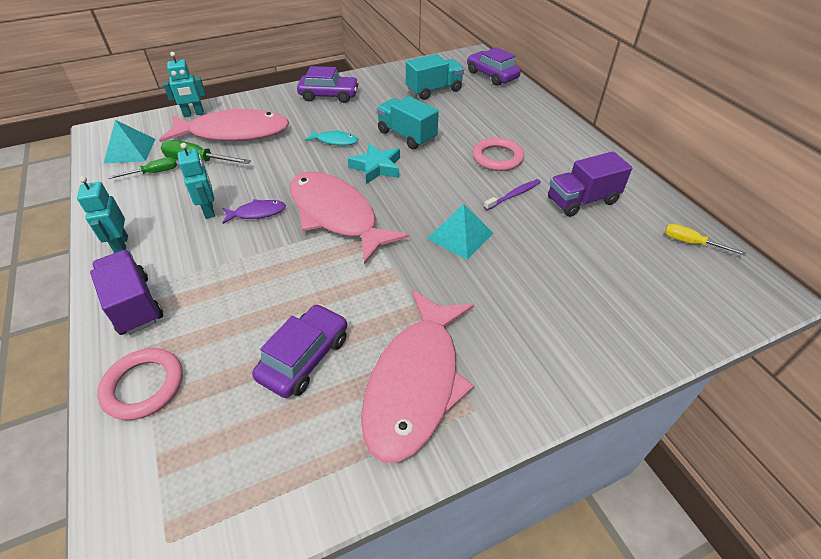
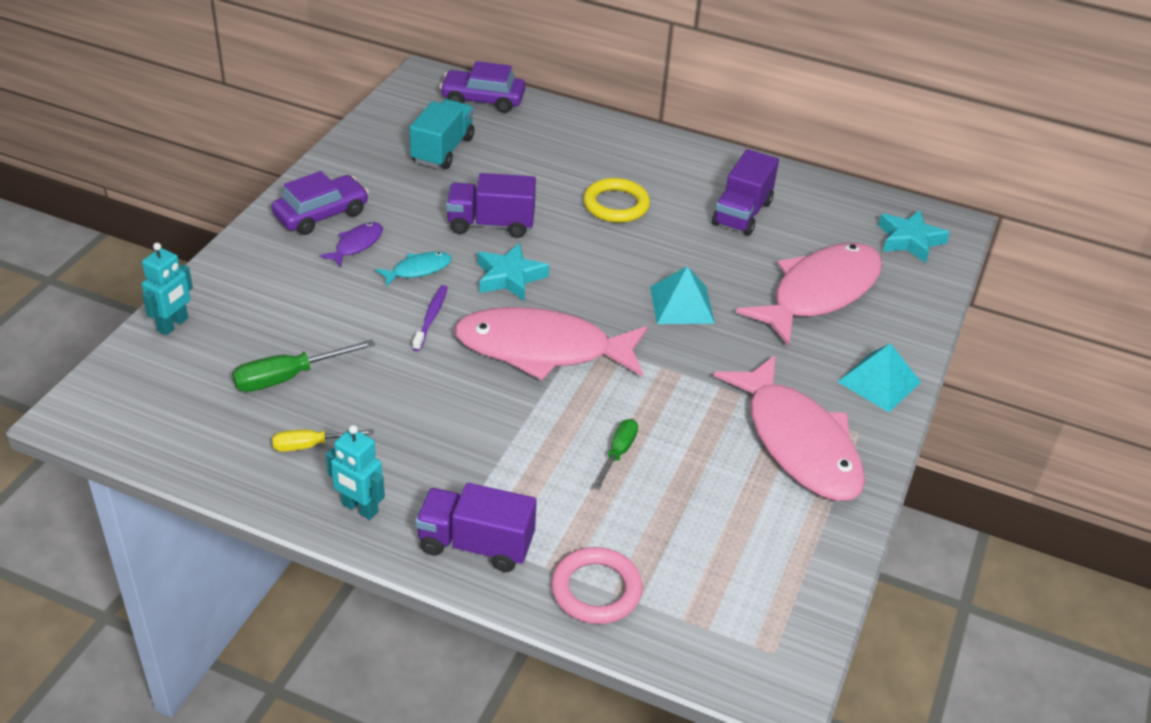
camera: 45 degrees left, 5 degrees down
turquoise pyramid [103,120,155,164] -> turquoise pyramid moved to [838,343,921,412]
green screwdriver [108,157,177,179] -> green screwdriver moved to [593,419,638,490]
pink fish [159,107,289,142] -> pink fish moved to [736,243,883,346]
turquoise robot [178,143,215,219] -> none
purple fish [223,199,286,224] -> purple fish moved to [319,222,383,267]
purple car [252,304,347,398] -> none
turquoise truck [377,96,439,150] -> purple truck [446,173,536,238]
pink ring [473,137,524,171] -> yellow ring [583,178,650,223]
purple toothbrush [484,179,541,210] -> purple toothbrush moved to [412,285,448,351]
yellow screwdriver [665,224,746,256] -> yellow screwdriver moved to [272,429,374,452]
none -> turquoise star [878,210,950,263]

